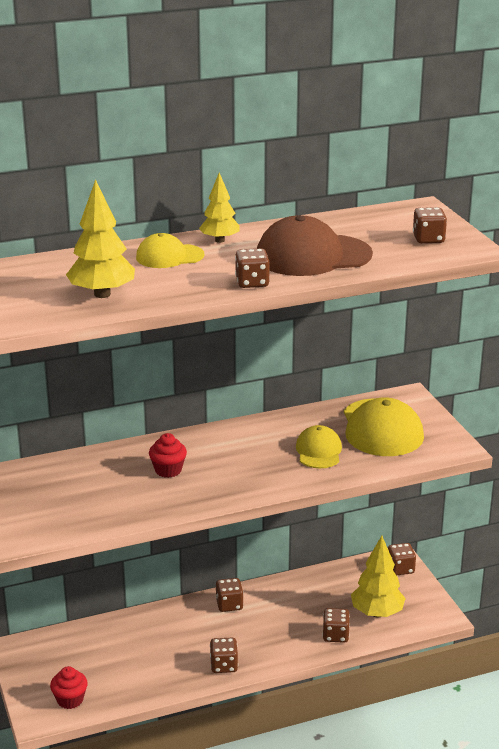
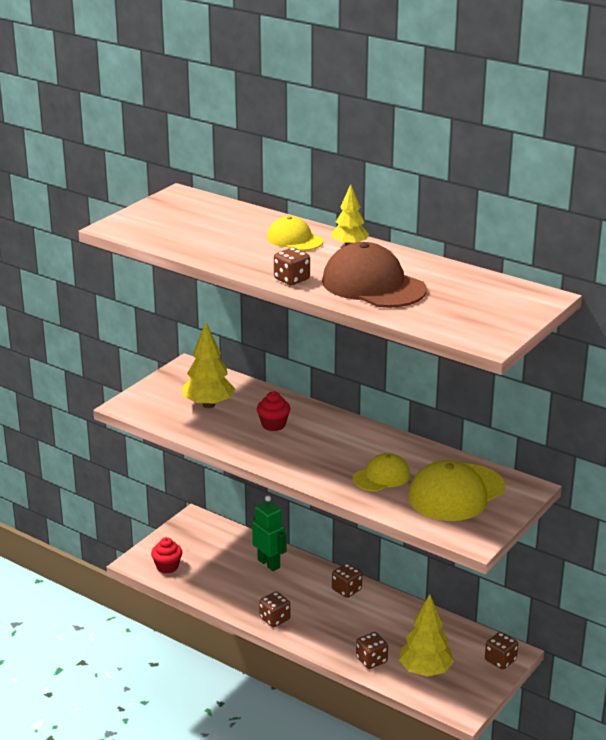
camera: 55 degrees right, 0 degrees up
yellow tree [66,179,135,298] -> yellow tree moved to [182,322,235,408]
brown dice [413,207,447,243] -> none
none -> green robot [252,496,287,571]

